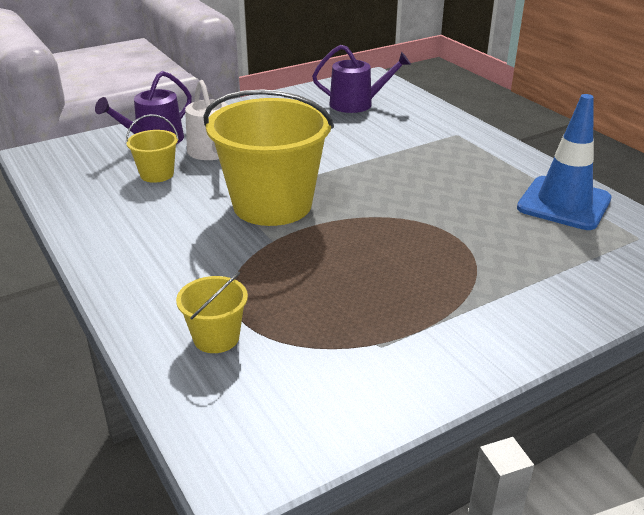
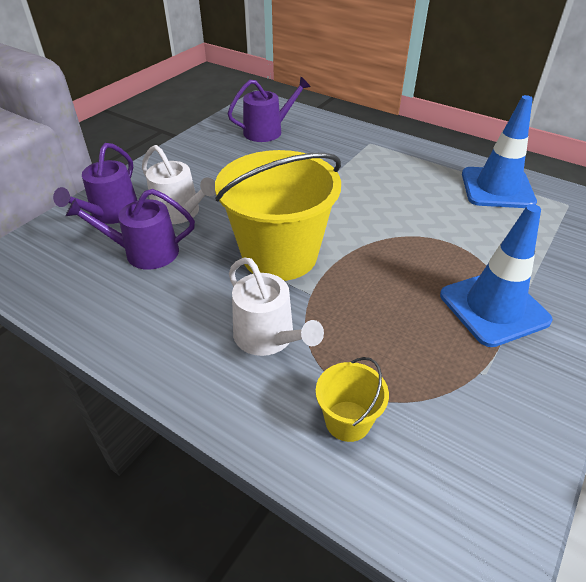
camera: 25 degrees left, 10 degrees up
yellow bucket [126,114,179,183] -> purple watering can [65,189,195,270]
none -> white watering can [229,257,324,356]
none -> blue traffic cone [440,204,553,347]

